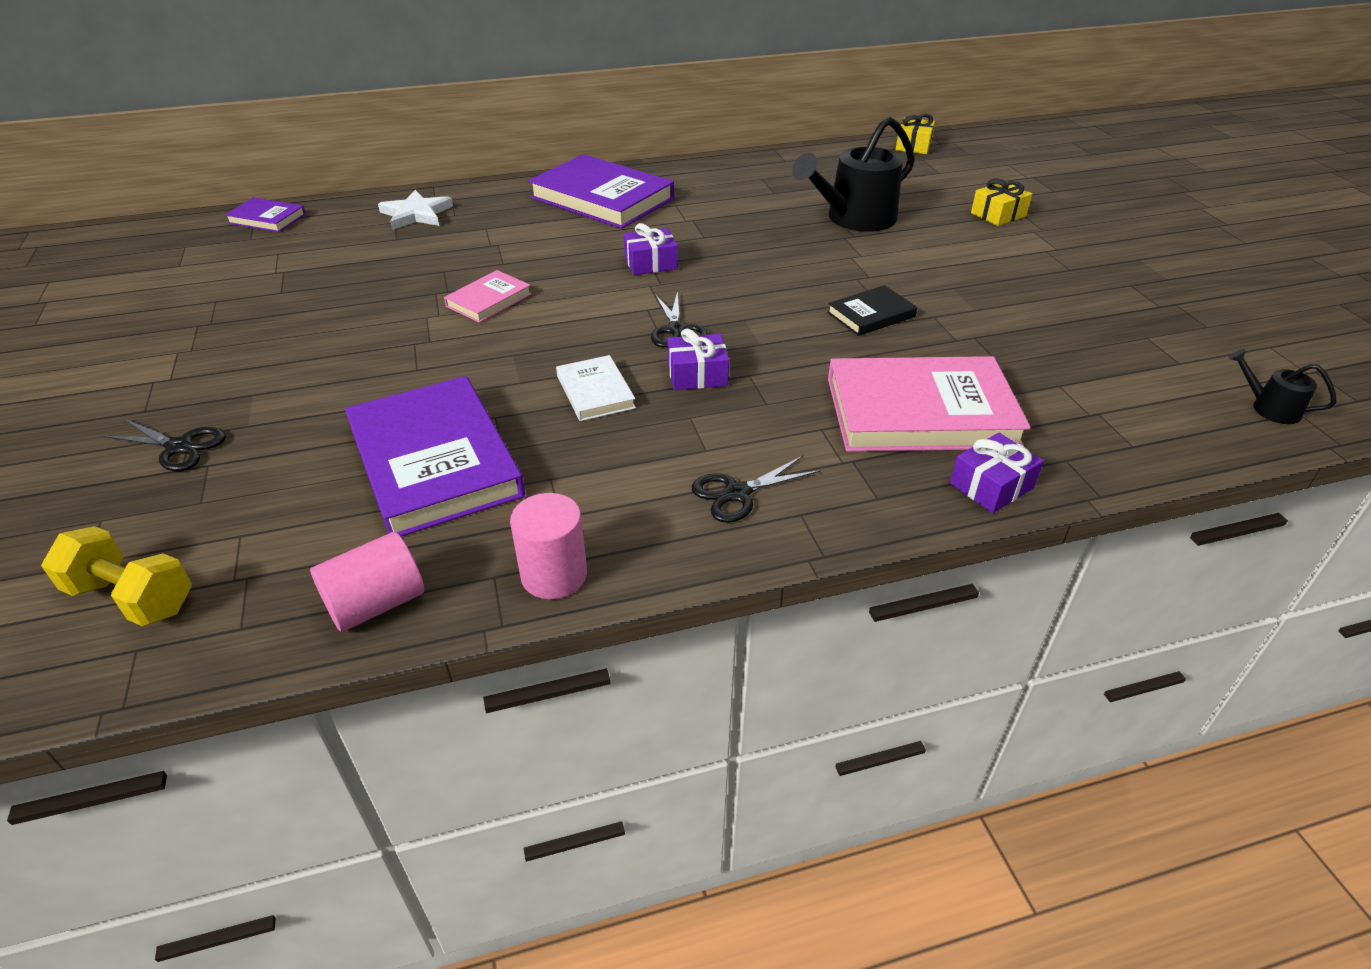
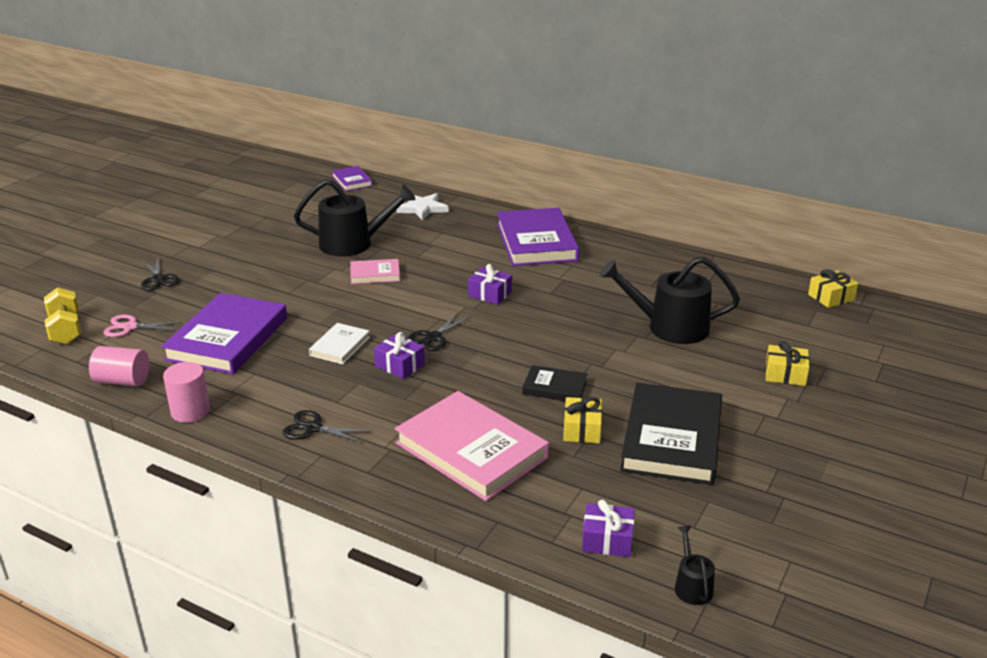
camera: 45 degrees right, 10 degrees down
purple gift [950,433,1044,513] -> purple gift moved to [582,500,635,557]
none -> pink scissors [103,315,183,337]
none -> black watering can [294,179,415,256]
none -> yellow gift [563,397,602,443]
none -> black book [620,383,722,485]

